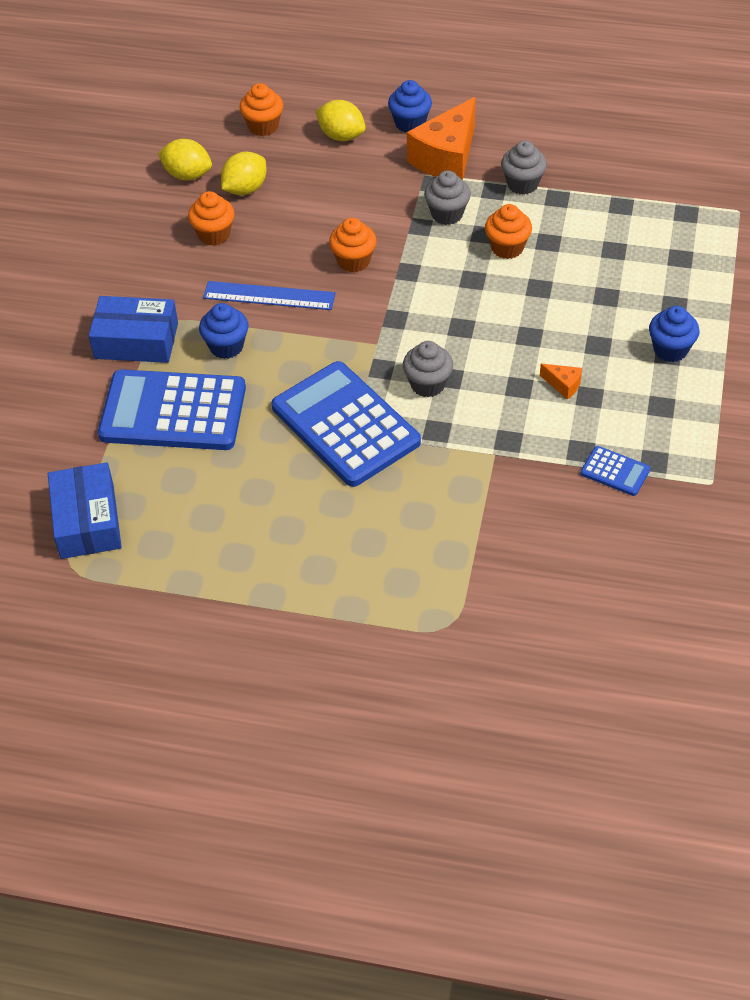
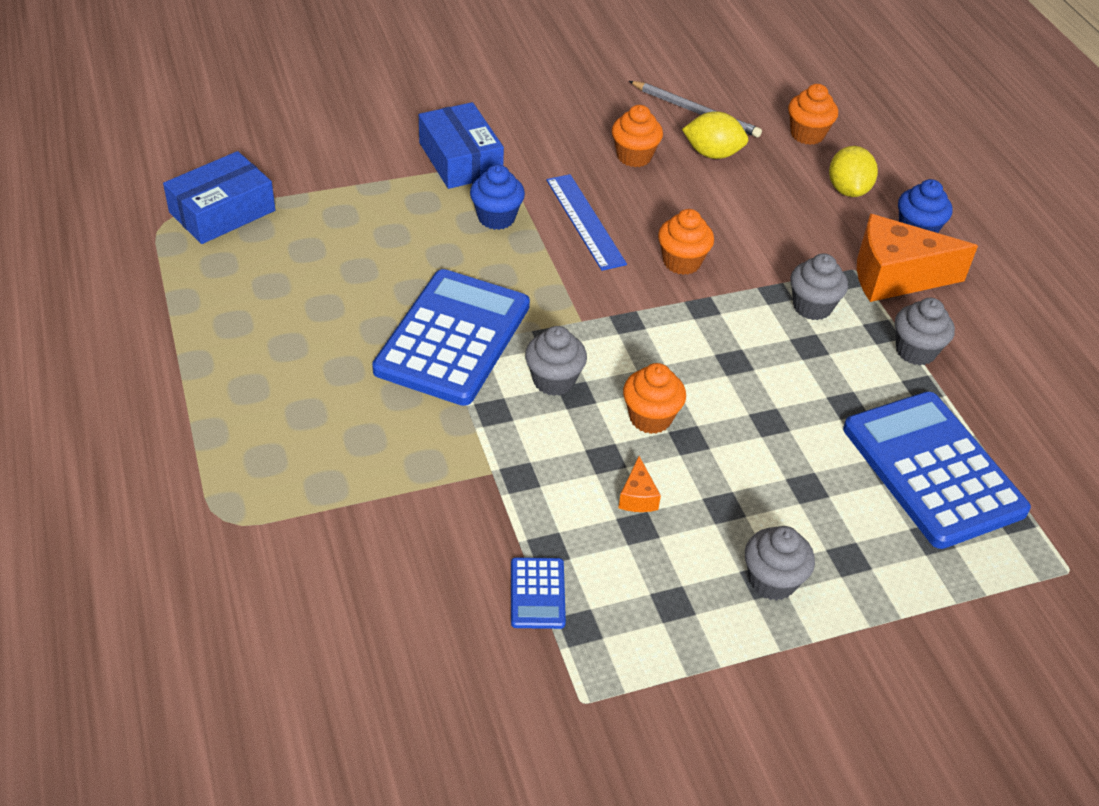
camera: 55 degrees right, 5 degrees down
blue calculator [98,369,246,450] -> blue calculator moved to [843,392,1031,549]
yellow lemon [158,139,212,180] -> grey pencil [629,81,762,138]
orange cupcake [485,204,532,259] -> orange cupcake moved to [623,363,686,434]
blue cupcake [649,306,700,362] -> grey cupcake [745,526,815,601]

